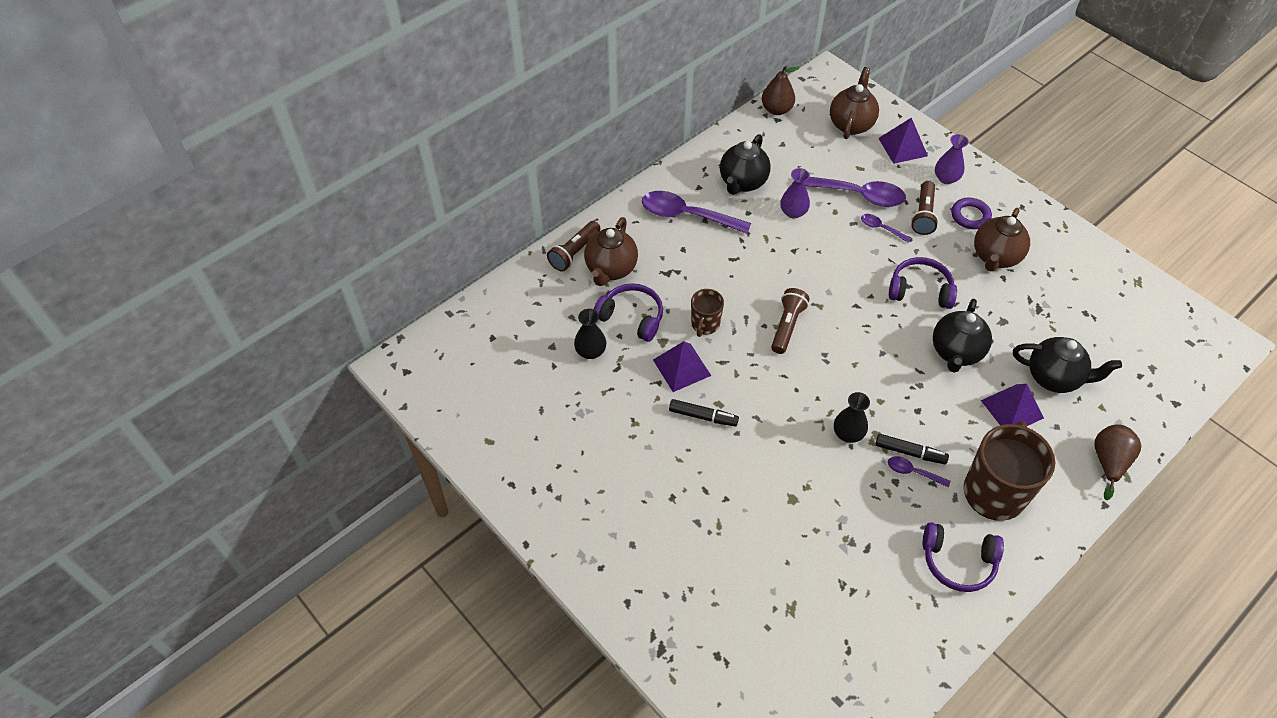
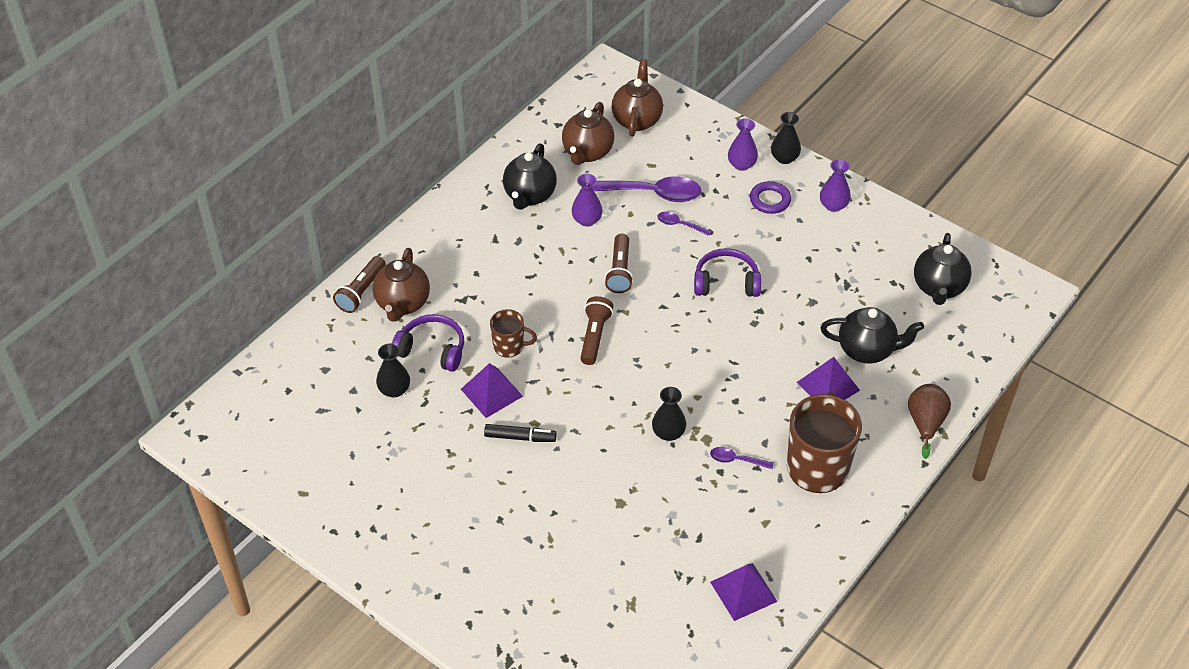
camera: 10 degrees left, 5 degrees down
purple spoon [642,191,751,234] -> none
brown mug [691,289,724,337] -> brown mug turned 90 degrees counterclockwise [490,309,537,358]
brown pear [762,65,799,115] -> none
black marker [875,434,949,464] -> none
purple pyramid [878,117,928,164] -> purple pyramid moved to [710,563,778,621]
brown flashlight [911,181,939,235] -> brown flashlight moved to [604,234,633,293]
purple headphones [923,522,1004,592] -> none
black teapot [933,299,992,373] -> black teapot moved to [914,233,972,305]
brown teapot [974,208,1030,271] -> brown teapot moved to [562,102,614,165]
none -> black vase [771,112,801,164]
none -> purple vase [820,159,851,212]

